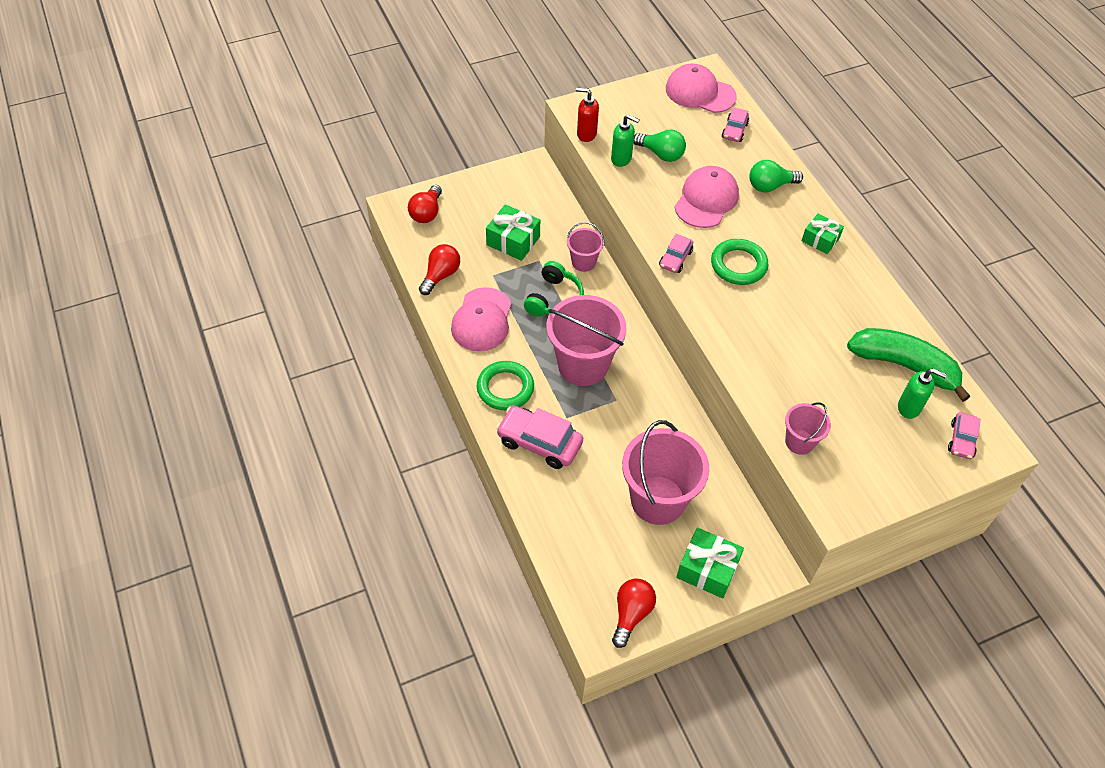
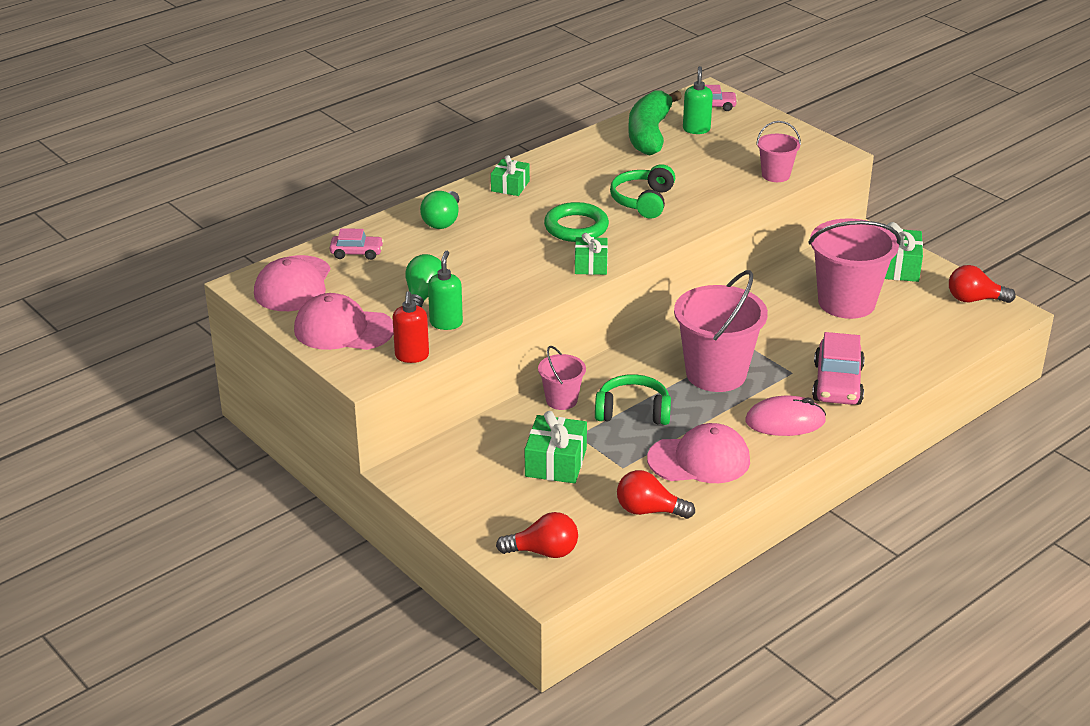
camera: 105 degrees left, 20 degrees down
green ring [477,361,534,410] -> pink mouse [745,396,826,436]
pink car [659,234,693,273] -> green gift [575,233,608,275]
pink cap [674,166,739,228] -> pink cap moved to [294,293,394,350]
green light bulb [749,160,803,192] -> green light bulb turned 45 degrees clockwise [420,191,459,229]
none -> green headphones [610,164,675,219]

